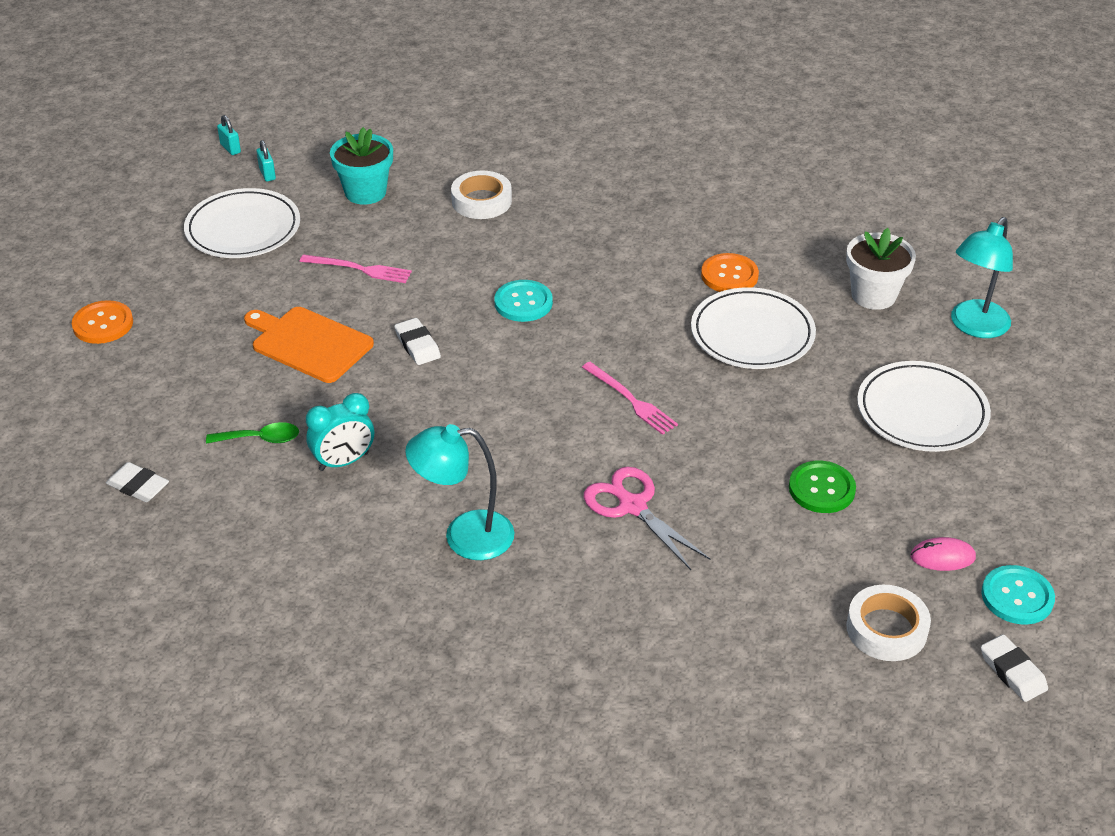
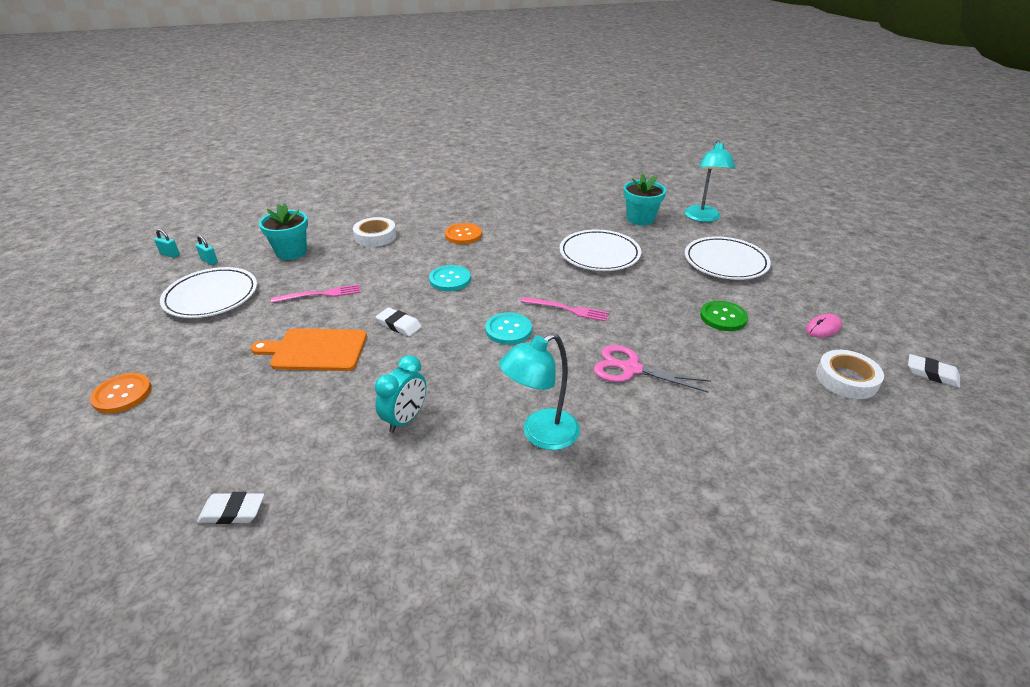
camera: 30 degrees left, 5 degrees down
green spoon [206,422,299,444] -> none
orange button [701,253,759,292] -> orange button moved to [445,223,482,244]
white flower pot [846,228,916,310] -> turquoise flower pot [624,173,666,226]
turquoise button [981,565,1055,625] -> turquoise button moved to [486,313,532,345]

